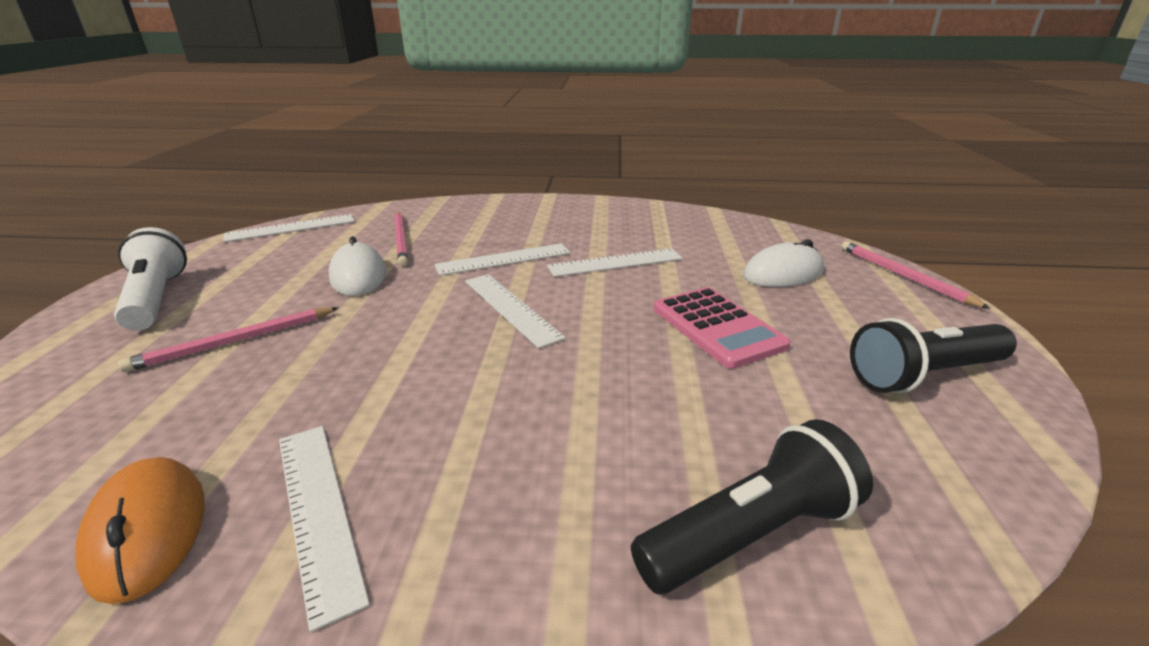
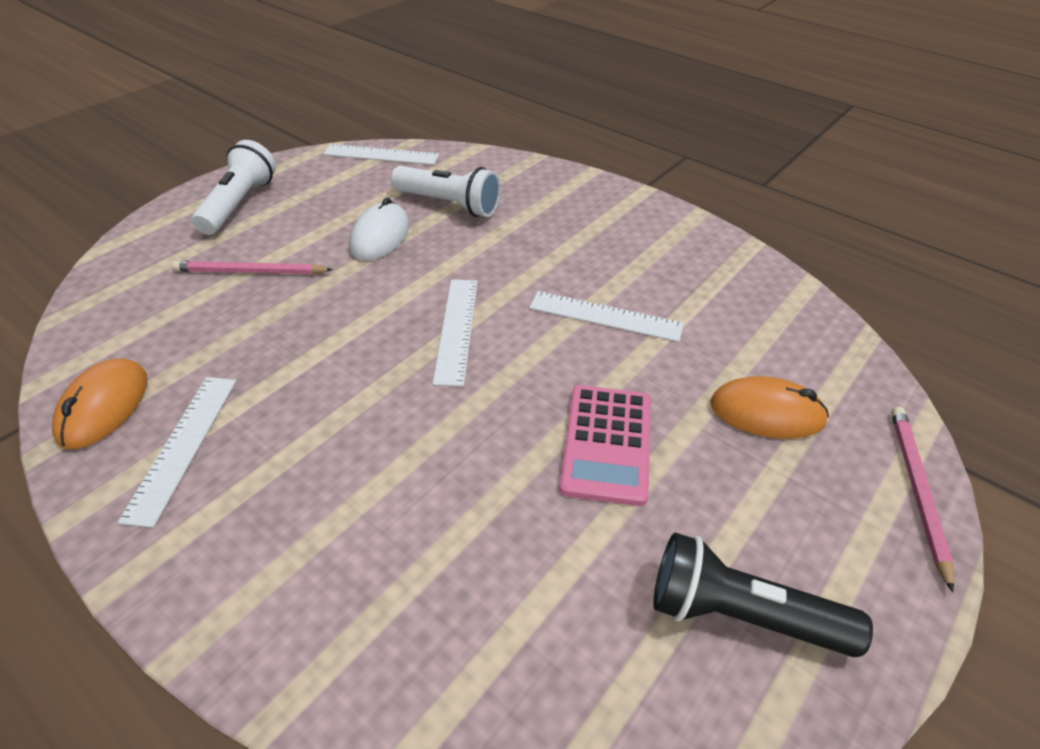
camera: 35 degrees right, 15 degrees up
pink pencil [394,212,408,266] -> white flashlight [391,166,501,217]
white ruler [434,243,571,276] -> none
black flashlight [631,419,873,594] -> none
white mouse [743,239,824,287] -> orange mouse [710,376,829,439]

